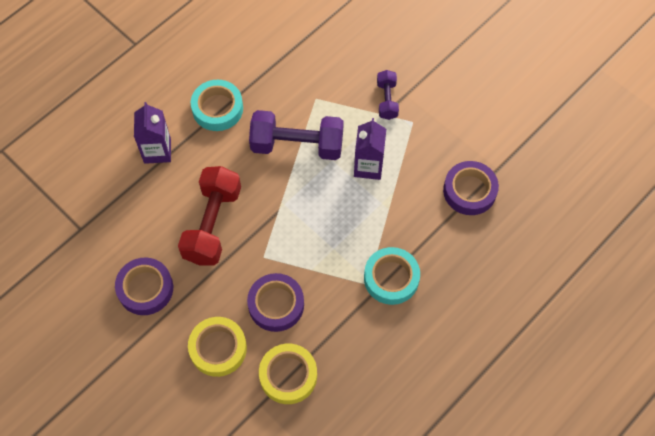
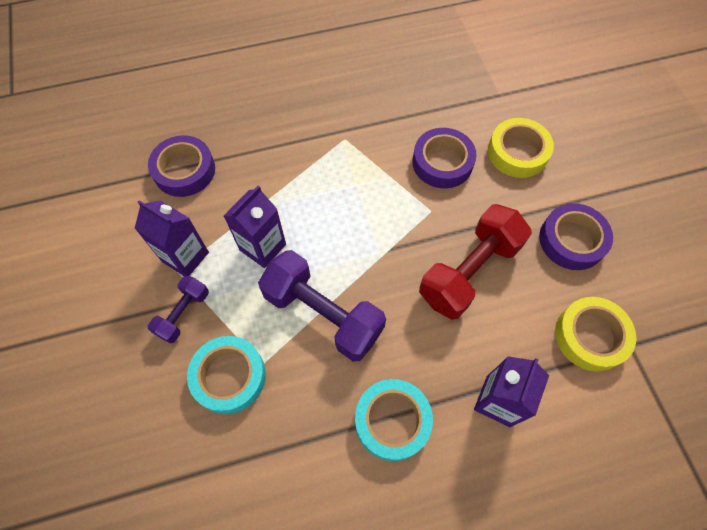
camera: 150 degrees left, 0 degrees up
yellow tape [259,344,317,404] -> yellow tape moved to [555,297,636,372]
turquoise tape [364,247,420,305] -> turquoise tape moved to [187,336,266,414]
none -> purple carton [134,200,209,276]

